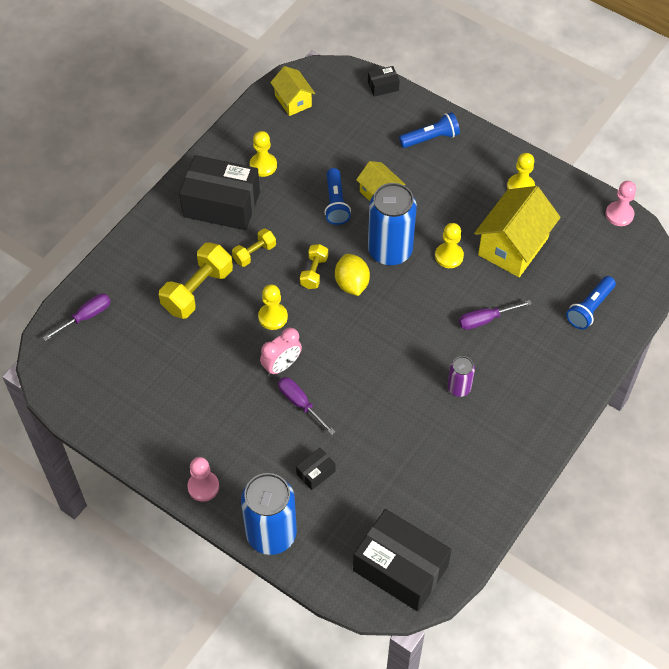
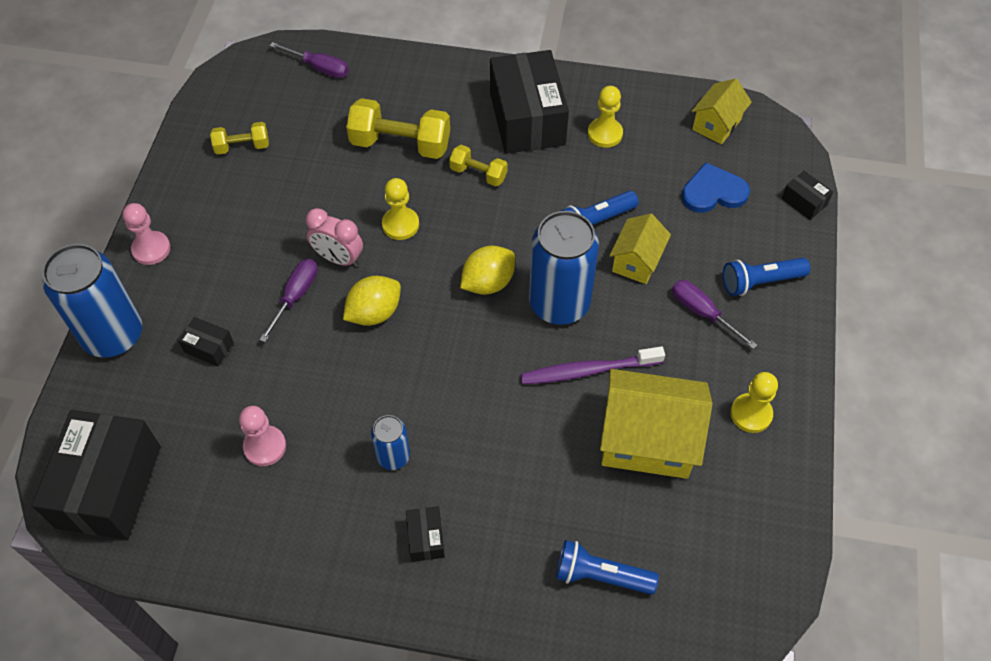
camera: 65 degrees right, 0 degrees up
yellow dumbbell [300,244,328,289] -> yellow dumbbell moved to [210,122,269,155]
blue flashlight [399,112,460,148] -> blue flashlight turned 120 degrees clockwise [723,258,810,296]
yellow pawn [435,223,464,268] -> purple toothbrush [520,346,665,385]
purple can [447,356,475,397] -> blue can [371,415,410,470]
purple screwdriver [459,300,532,330] -> purple screwdriver moved to [672,280,757,349]
pink pawn [606,181,636,226] -> pink pawn moved to [239,406,286,466]
none -> yellow lemon [343,276,401,326]
none -> black box [406,506,445,562]
none -> blue heart [681,163,750,213]

